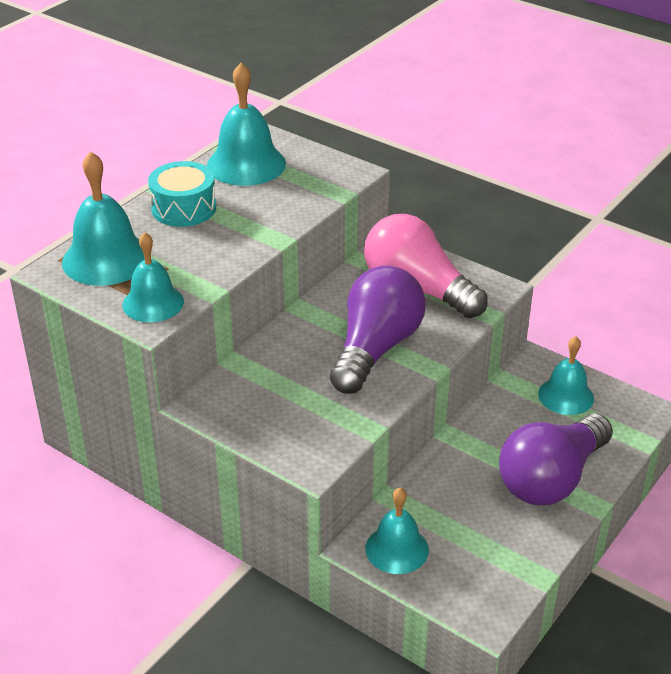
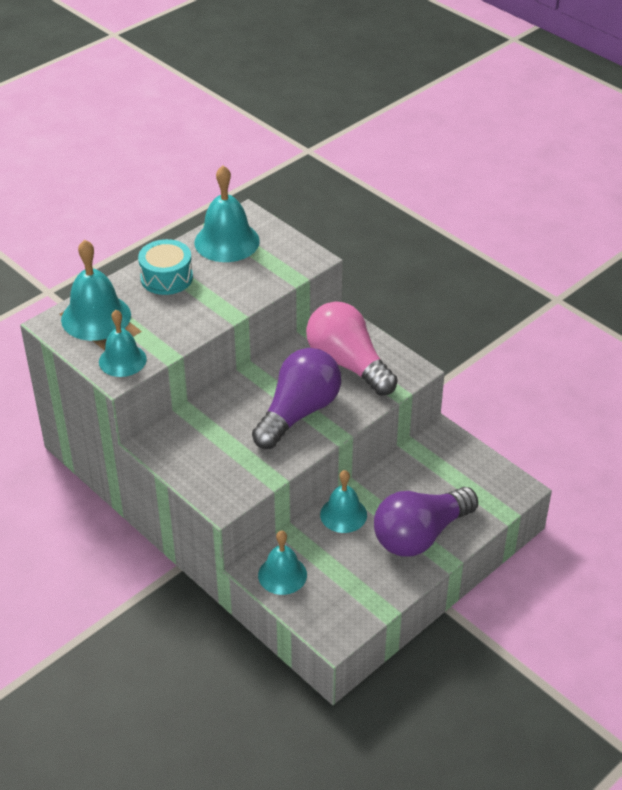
camera: 10 degrees right, 5 degrees up
turquoise bell [538,336,594,415] -> turquoise bell moved to [320,470,367,533]

